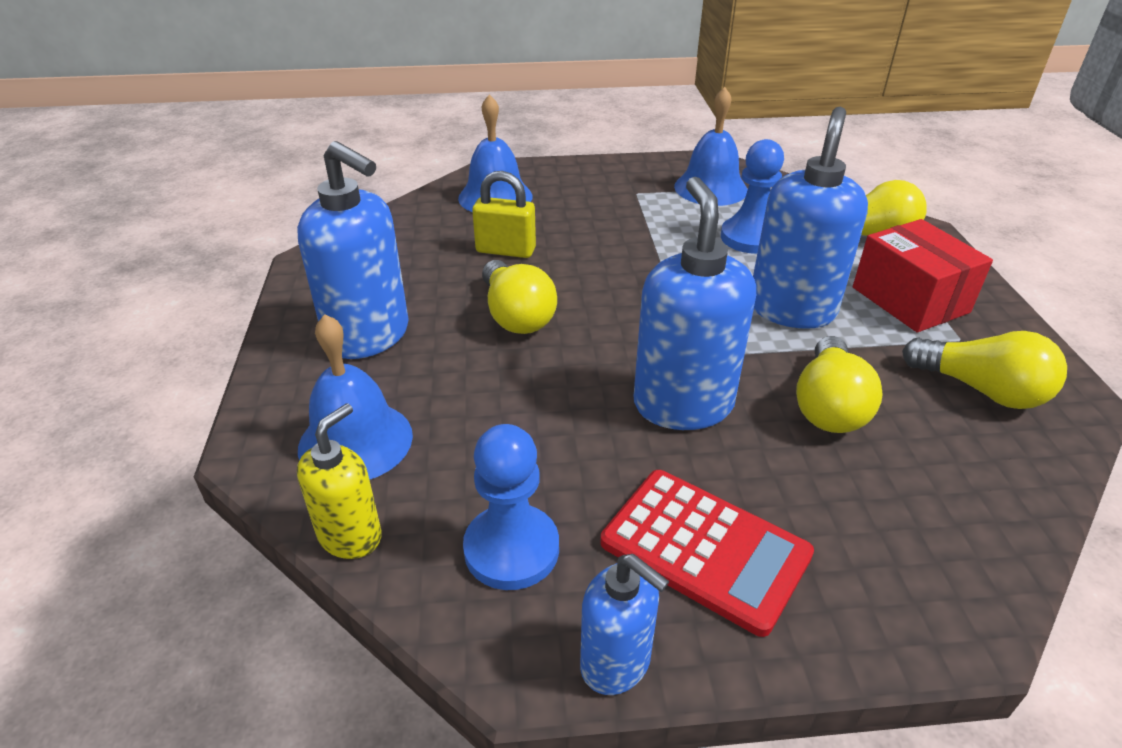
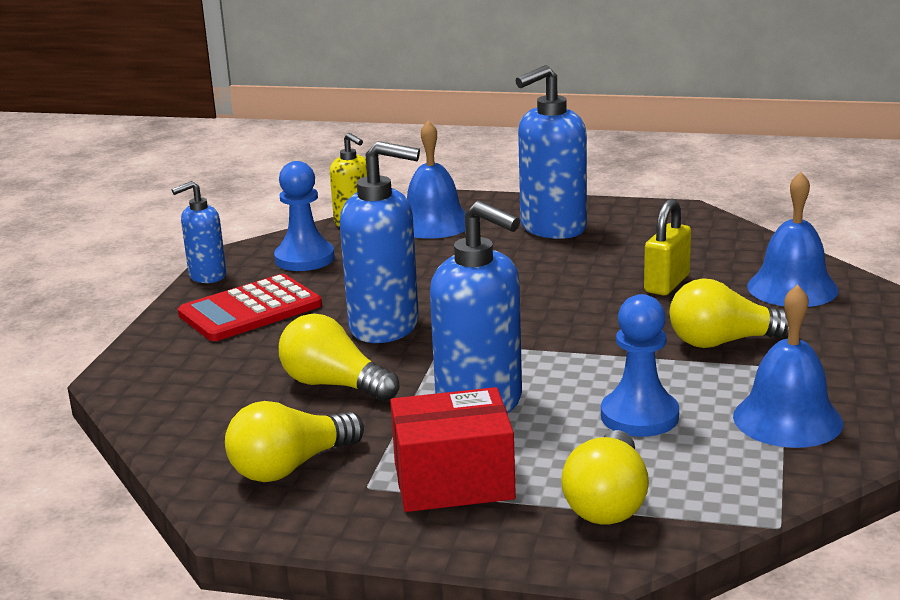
camera: 110 degrees right, 15 degrees down
yellow light bulb [482,260,557,334] -> yellow light bulb moved to [670,278,788,348]

